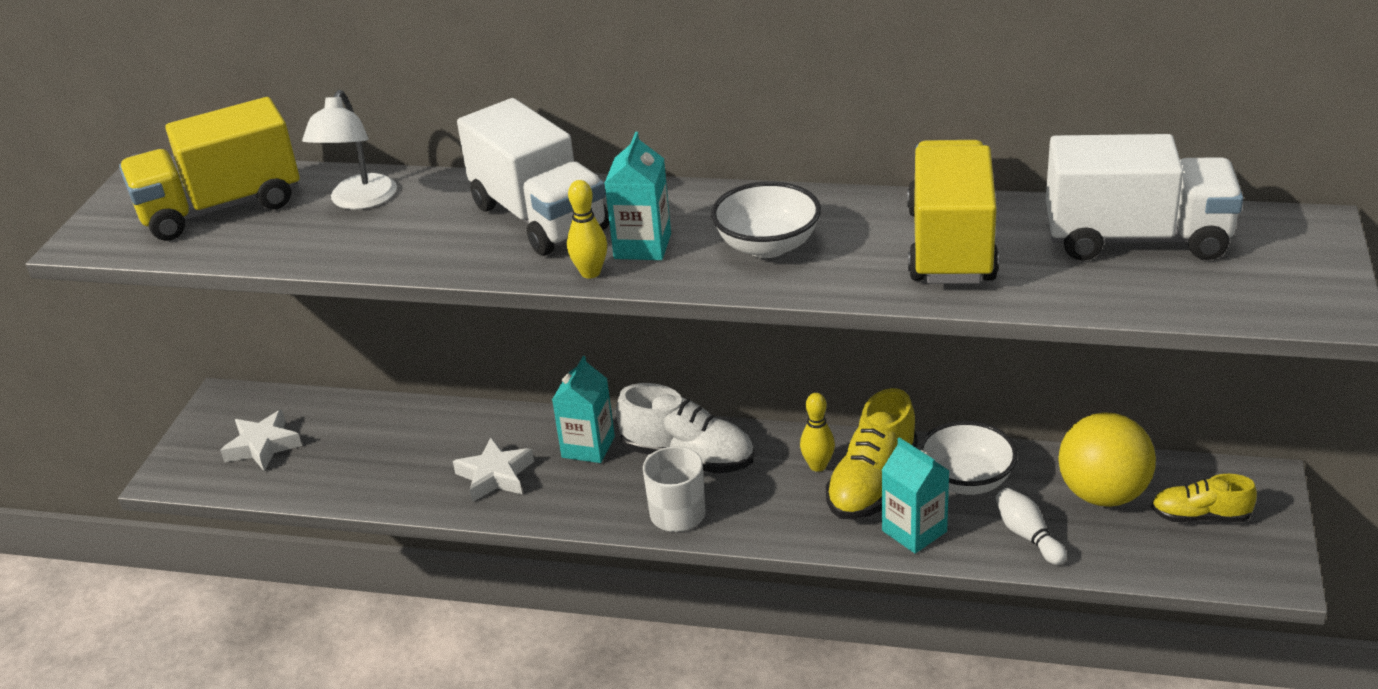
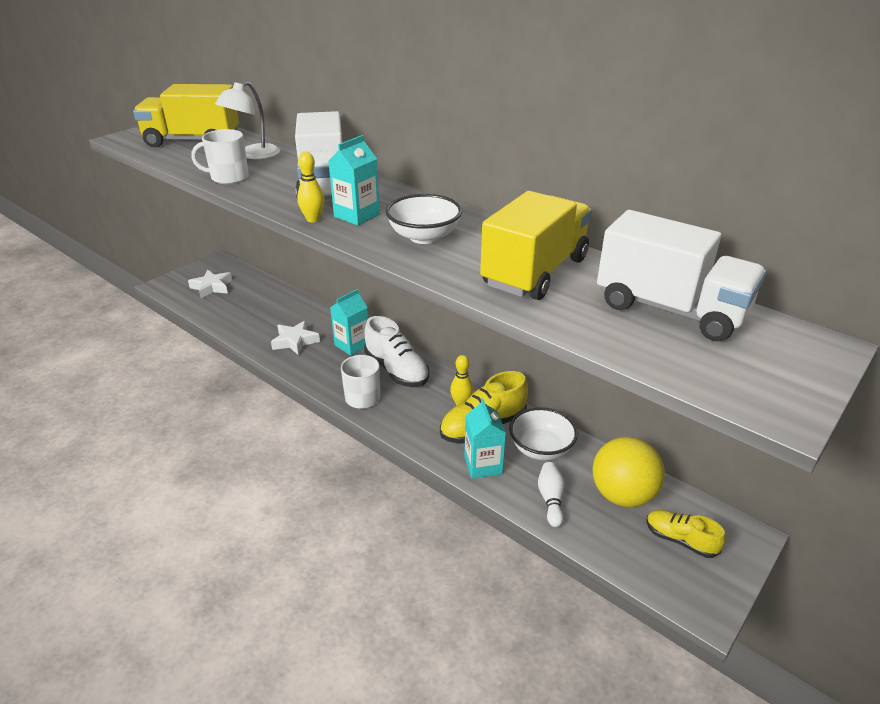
camera: 25 degrees right, 0 degrees up
none -> white mug [191,129,249,184]

